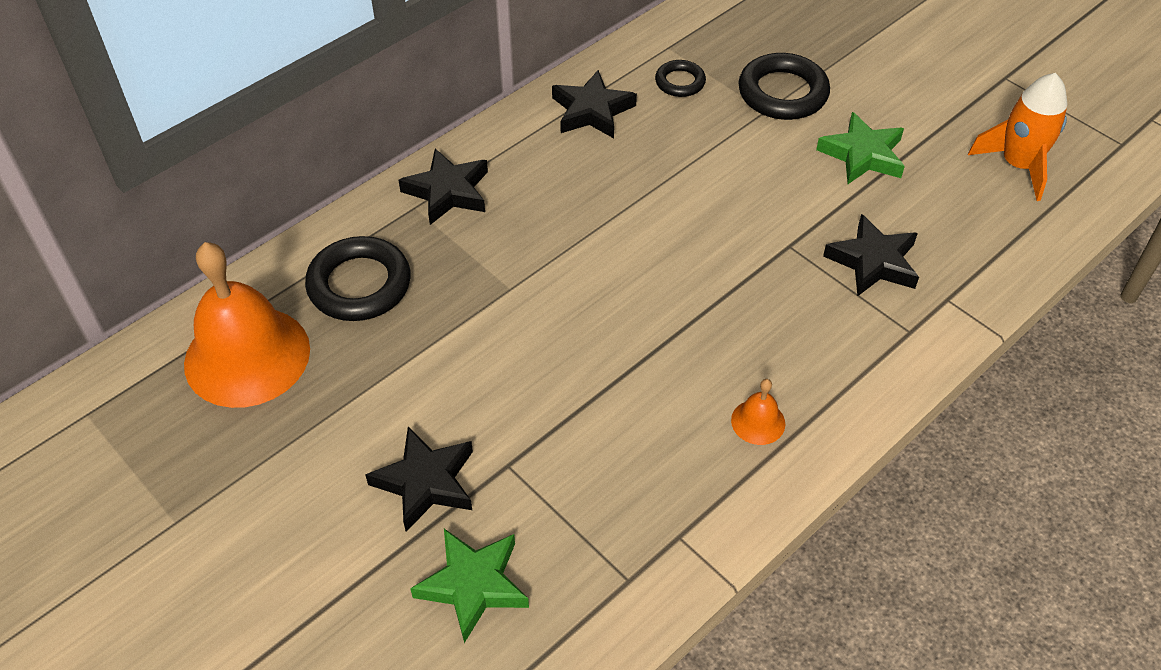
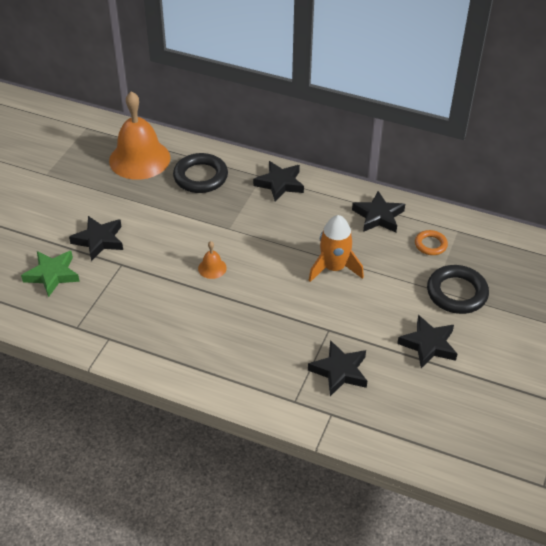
camera: 65 degrees right, 5 degrees down
black ring [655,60,706,97] -> orange ring [415,230,448,255]
orange bell [731,379,785,445] -> orange bell moved to [198,241,227,279]
green star [816,112,905,184] -> black star [397,315,457,368]
orange rocket [968,73,1068,201] -> orange rocket moved to [308,215,364,282]

